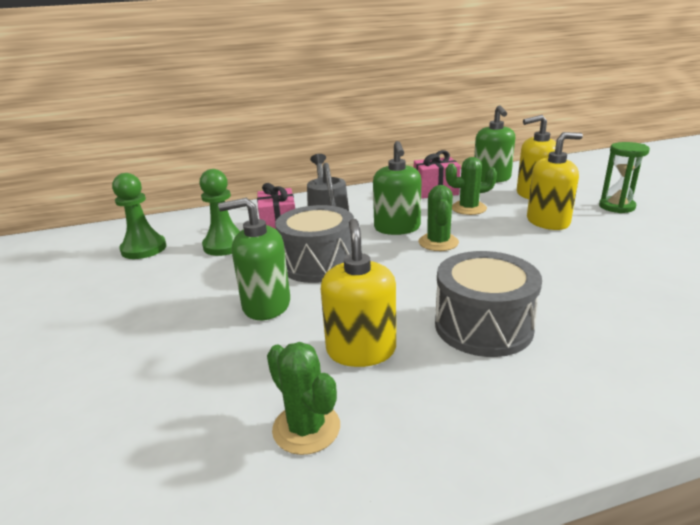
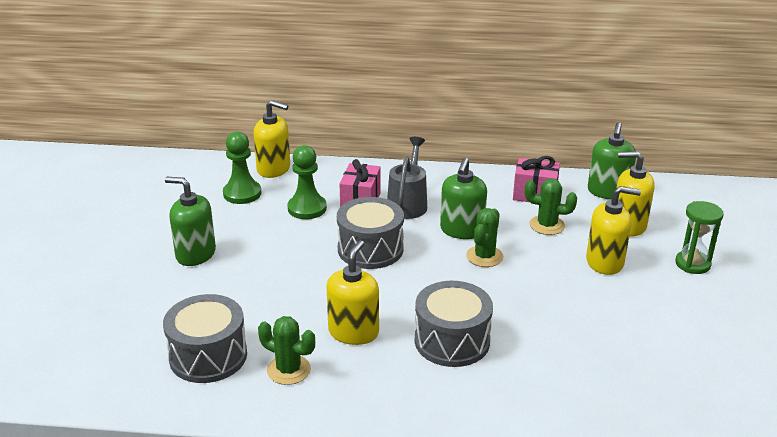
camera: 20 degrees right, 5 degrees up
green soap dispenser [218,198,290,320] -> green soap dispenser moved to [165,177,216,266]
green cactus [267,342,340,455] -> green cactus turned 45 degrees counterclockwise [258,316,315,385]
none -> grey drum [163,294,247,383]
none -> yellow soap dispenser [254,100,290,178]

